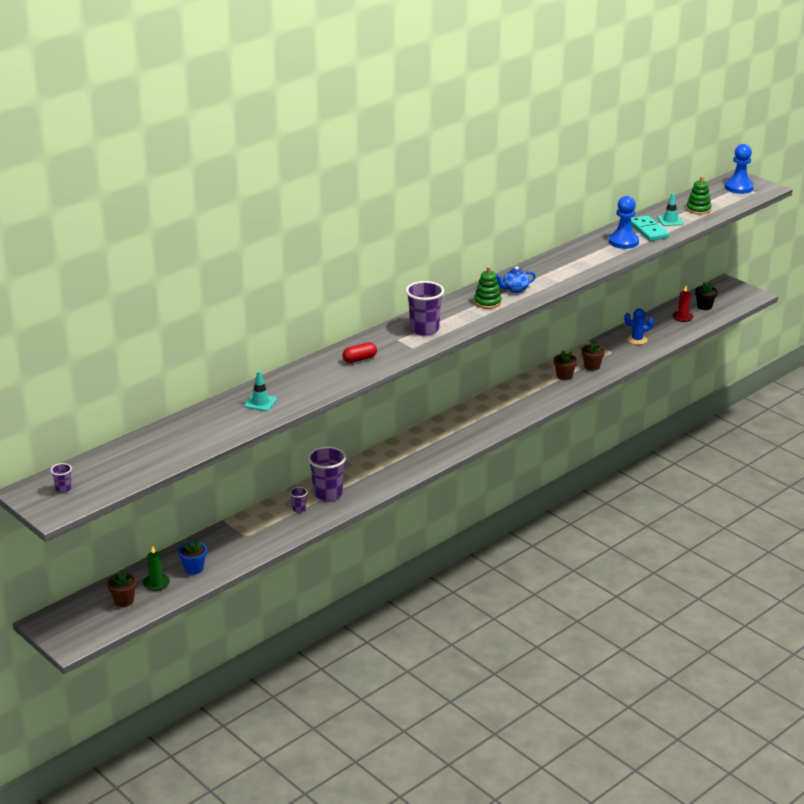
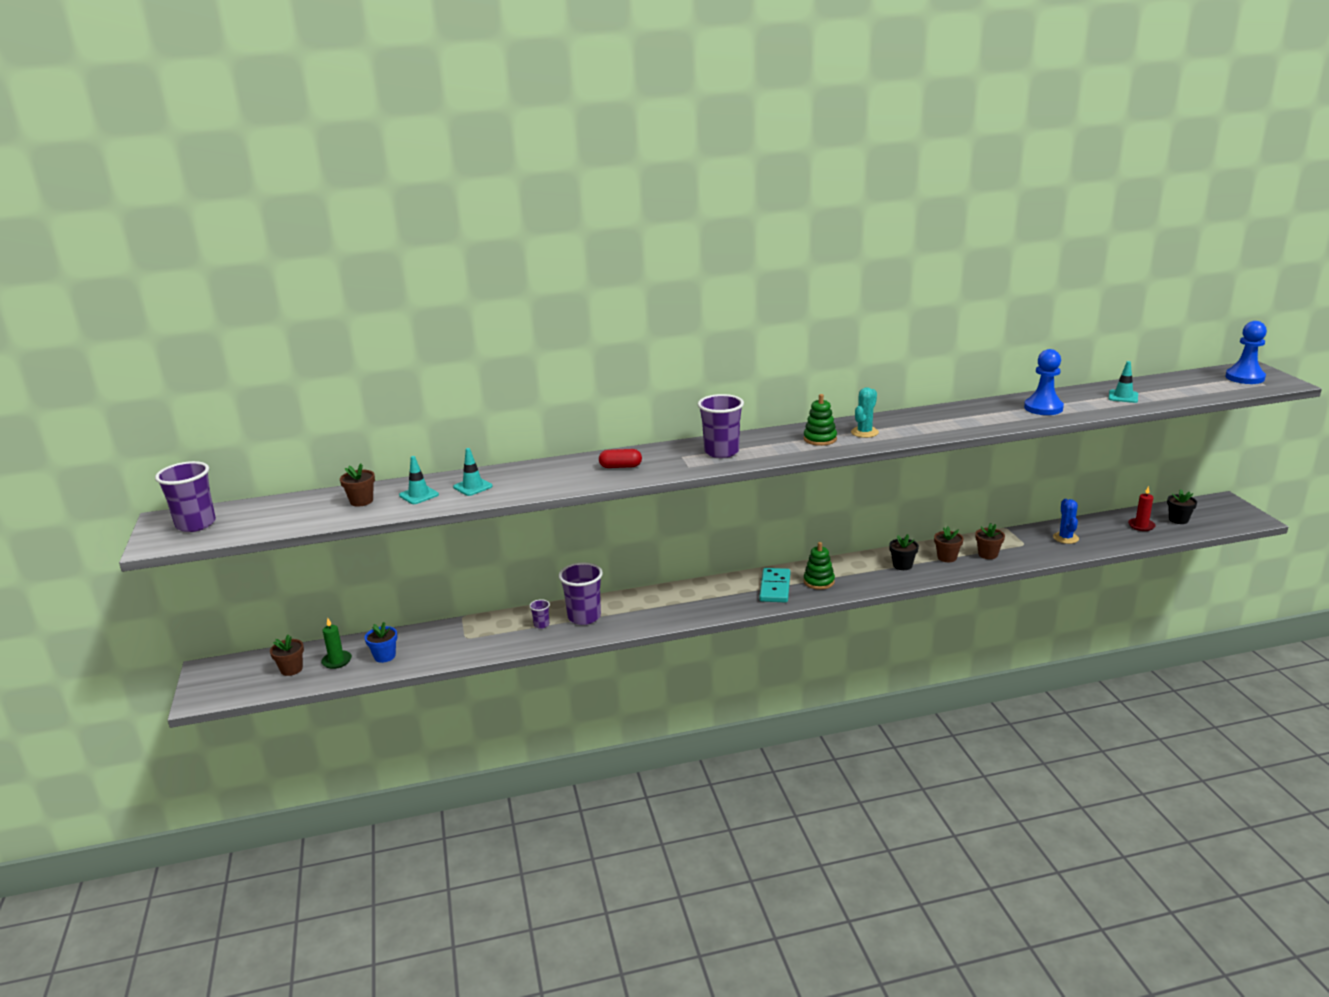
camera: 30 degrees right, 5 degrees down
purple cup [51,463,72,493] -> purple cup [155,461,216,532], size x2.15
blue teapot [496,266,536,293] -> turquoise cactus [851,387,879,438]
blue cactus [624,308,654,345] -> blue cactus turned 60 degrees clockwise [1053,499,1079,544]
turquoise domino [631,215,669,241] -> turquoise domino moved to [759,568,790,602]
green stacking toy [686,176,711,215] -> green stacking toy moved to [804,542,835,590]
none -> brown flower pot [340,463,375,507]
none -> turquoise traffic cone [399,456,439,504]
none -> black flower pot [889,534,919,570]

